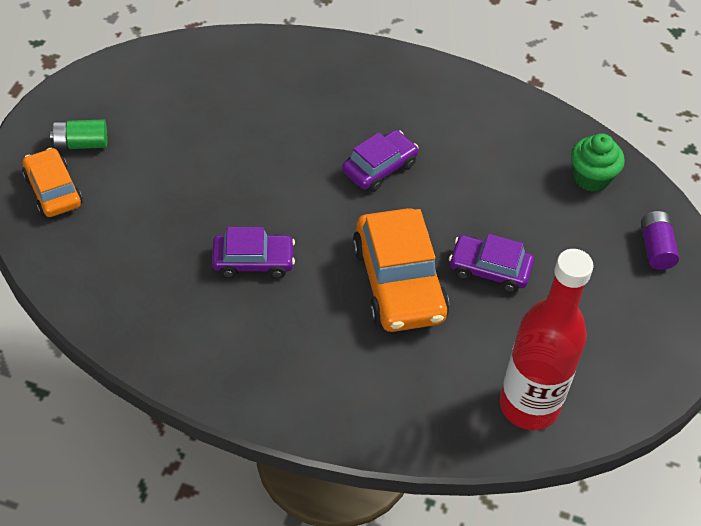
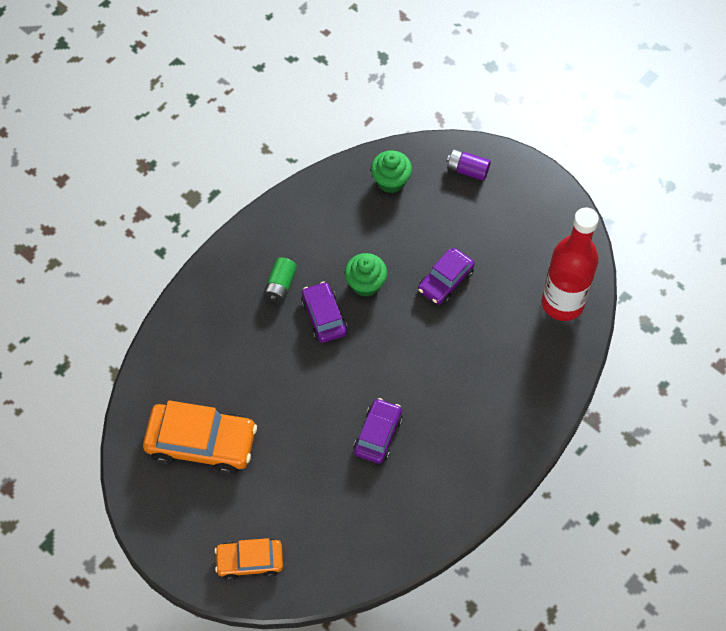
camera: 65 degrees left, 10 degrees up
green battery [50,119,107,150] -> green battery moved to [263,257,297,303]
orange car [352,208,449,332] -> orange car moved to [143,401,257,475]
none -> green cupcake [345,253,387,297]

